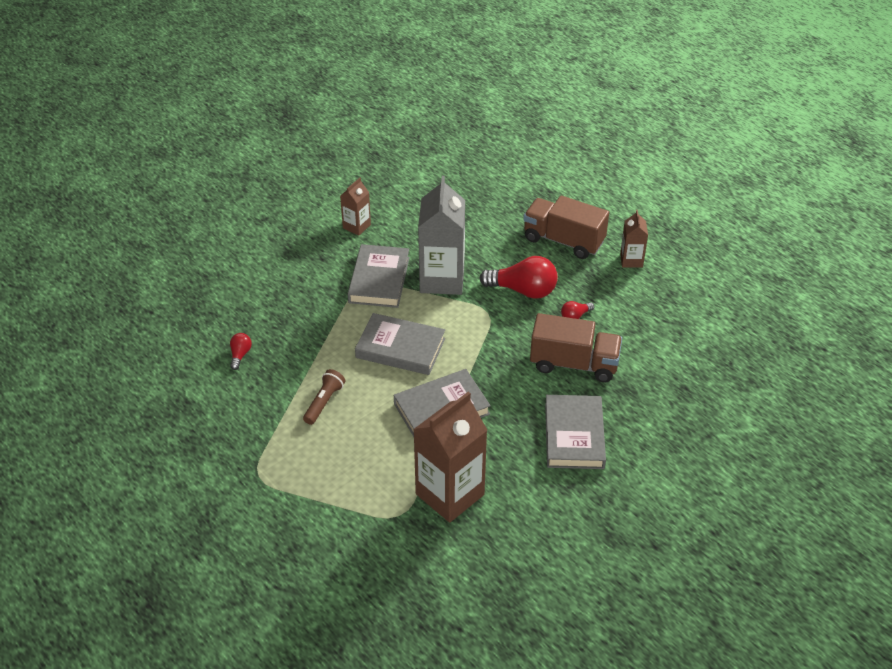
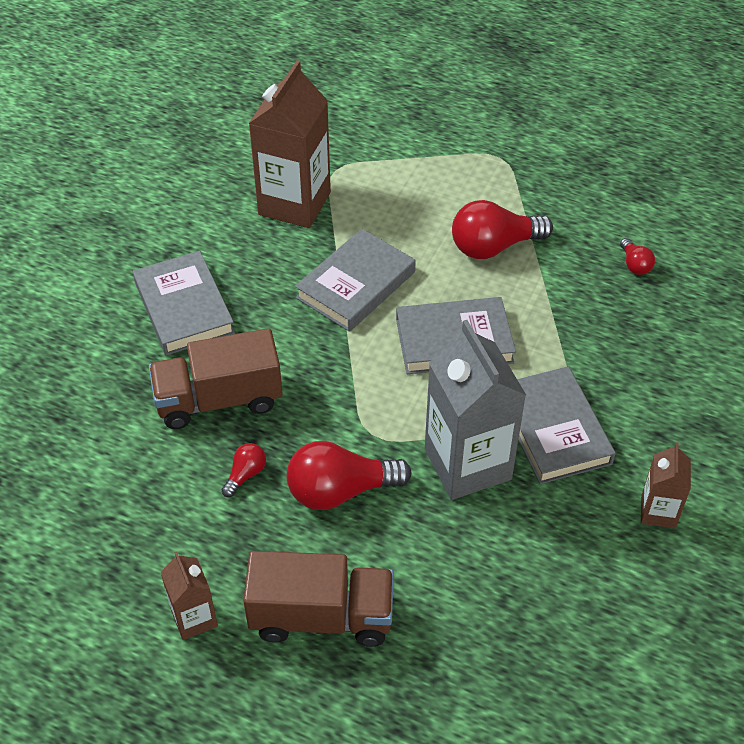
camera: 155 degrees right, 5 degrees up
brown flashlight [303,369,345,425] -> red light bulb [452,200,553,259]

